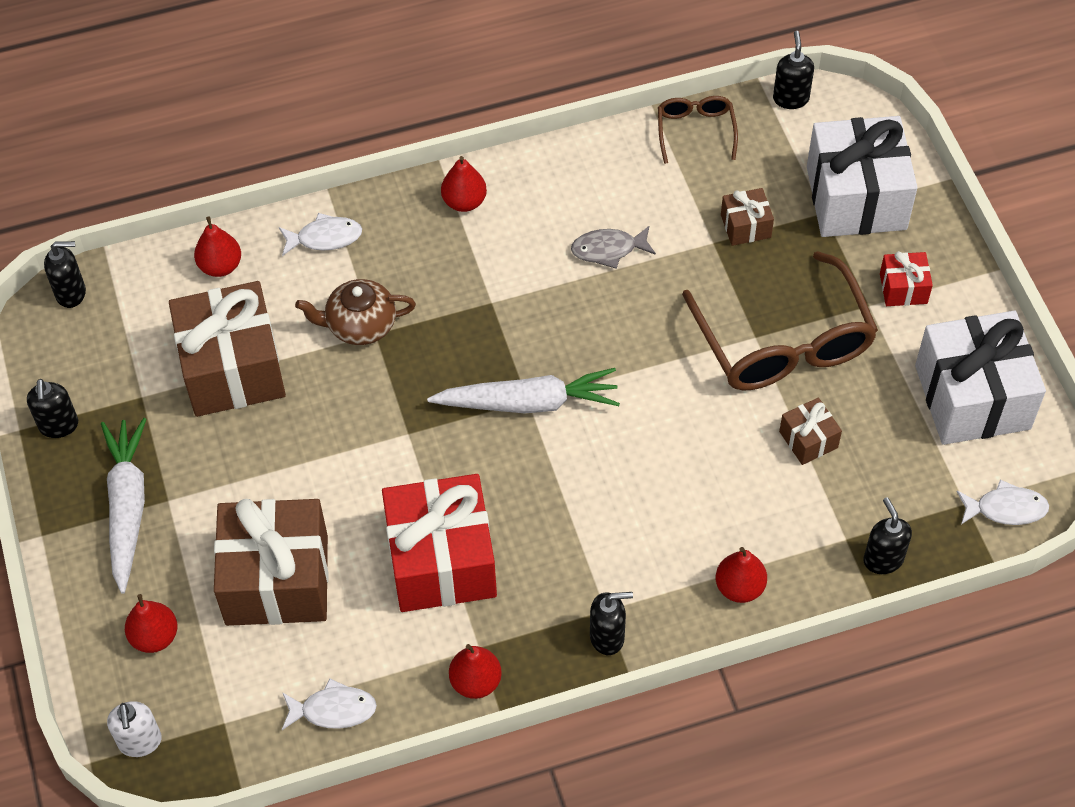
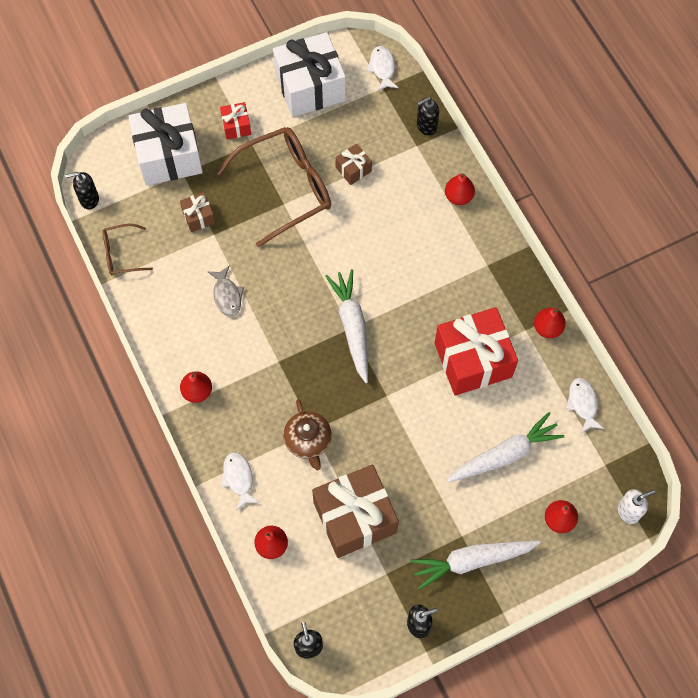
camera: 100 degrees left, 10 degrees up
brown gift [214,499,329,626] -> white carrot [447,412,565,482]
black soap dispenser [590,592,633,655] -> none

